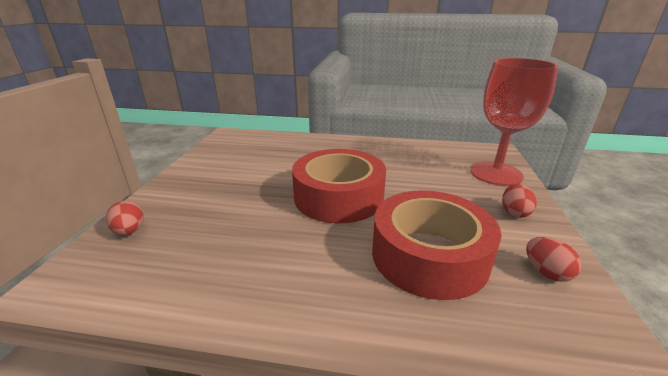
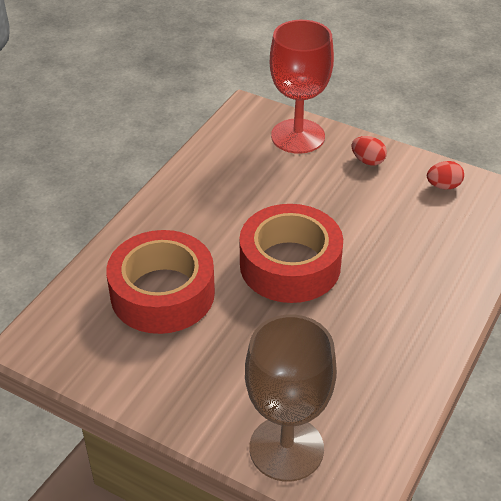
camera: 70 degrees left, 15 degrees up
red egg [106,201,144,235] -> brown goblet [245,315,337,482]
red tape [372,190,501,300] -> red tape moved to [106,230,215,334]

